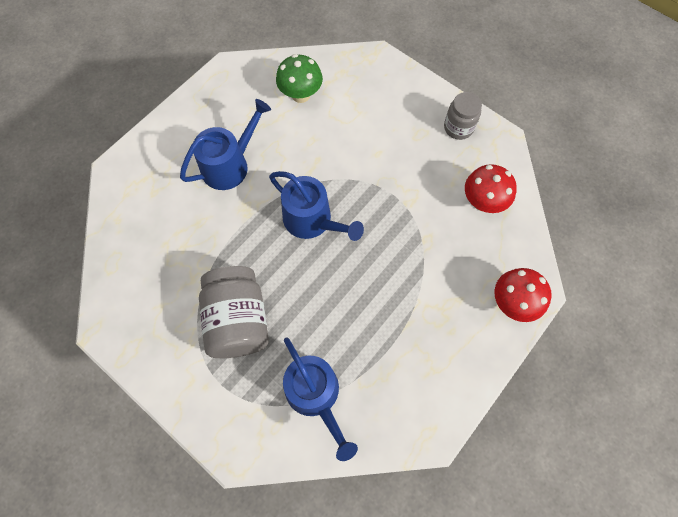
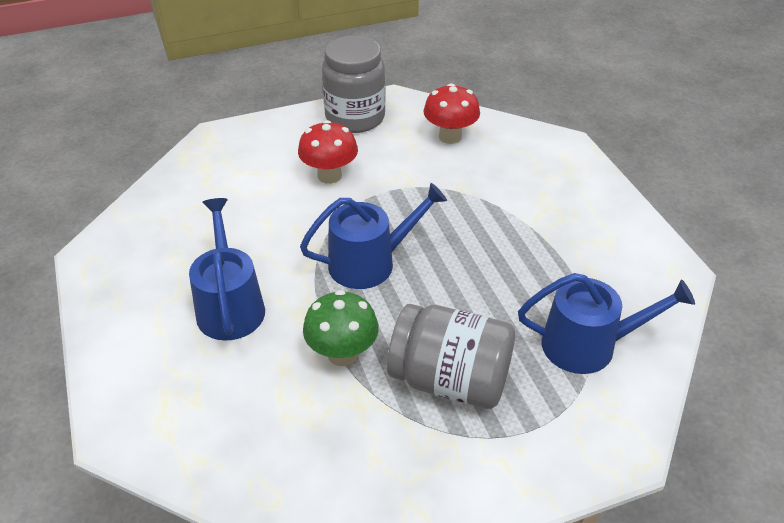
camera: 60 degrees left, 25 degrees down
green mushroom [276,54,323,103] -> green mushroom moved to [303,290,379,366]
grey jar [444,92,482,140] -> grey jar [322,36,386,133], size x1.68
red mushroom [495,268,552,322] -> red mushroom moved to [298,120,358,184]

